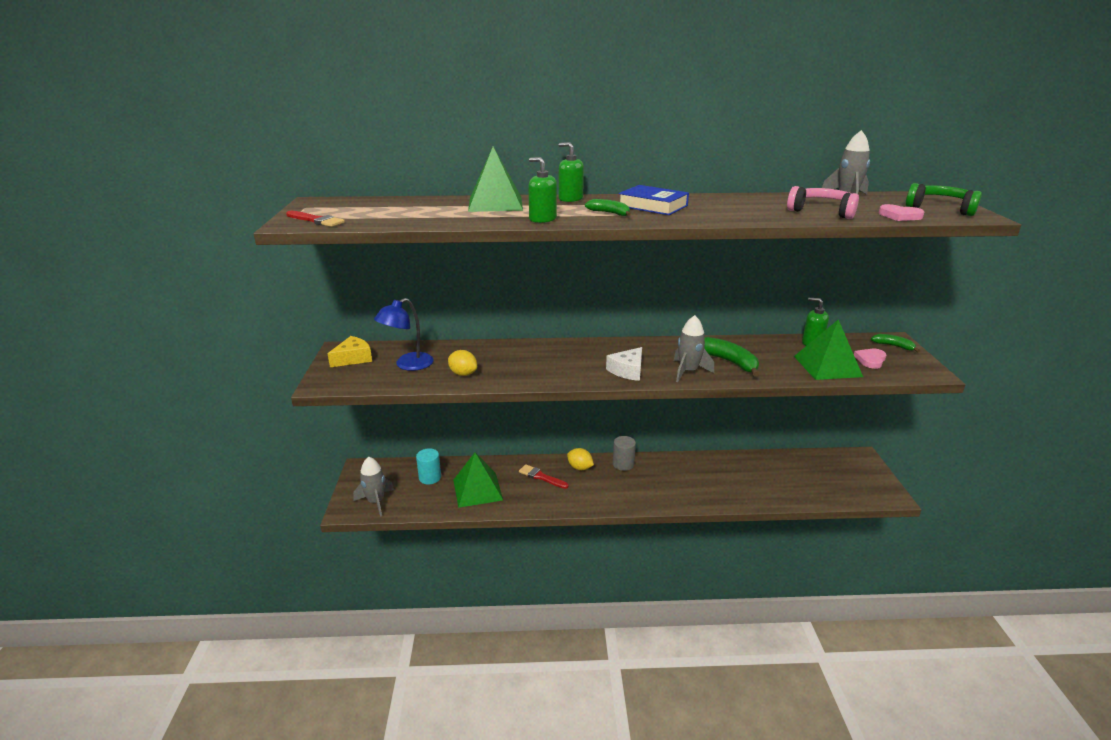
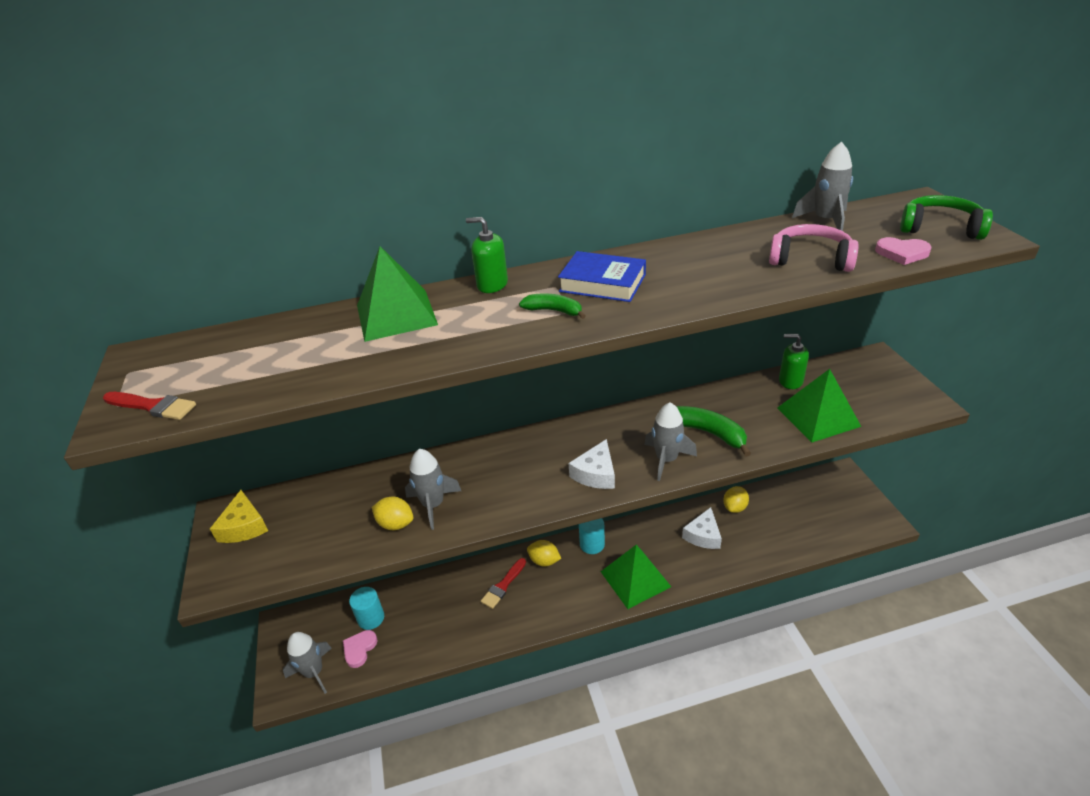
camera: 10 degrees left, 10 degrees up
yellow cheese [327,336,372,367] -> yellow cheese turned 135 degrees clockwise [210,490,268,543]
blue lamp [374,298,434,371] -> none
green pyramid [453,452,503,508] -> green pyramid moved to [601,545,671,609]
red brush [519,464,569,489] -> red brush turned 75 degrees counterclockwise [481,558,526,609]
green soap dispenser [528,157,557,223] -> none
grey cylinder [613,436,636,471] -> turquoise cylinder [579,518,605,554]
pink heart [854,349,886,369] -> pink heart moved to [343,630,377,668]
green banana [871,334,920,352] -> none
none -> grey rocket [405,449,461,530]
none -> white cheese [682,507,722,549]
none -> yellow lemon [723,486,749,513]

